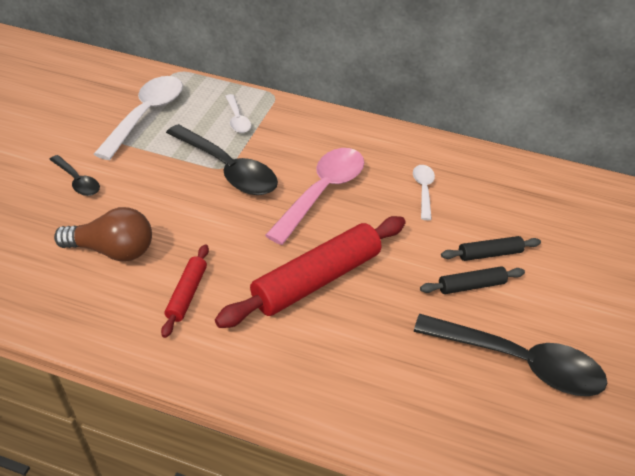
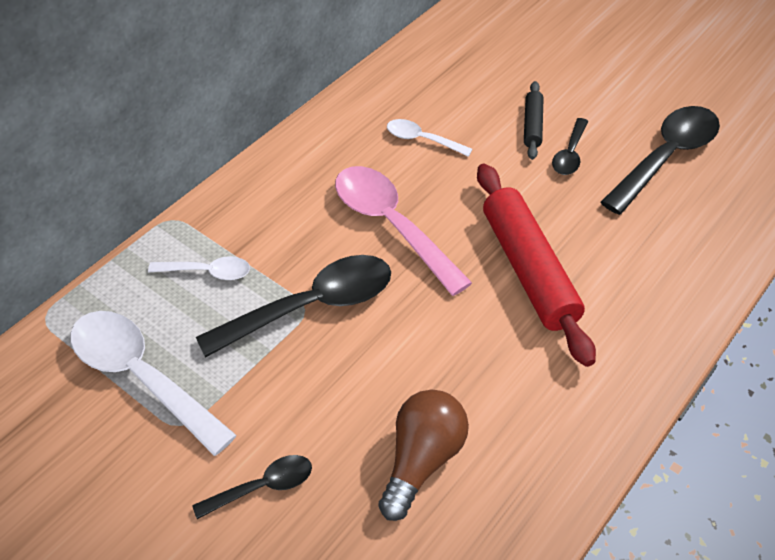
camera: 65 degrees left, 5 degrees up
red rolling pin [161,244,209,338] -> none
black rolling pin [420,266,525,294] -> black spoon [552,118,588,175]

